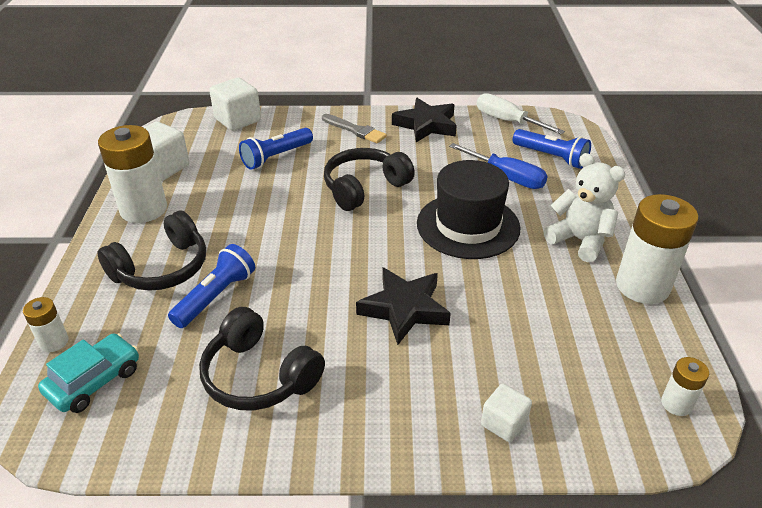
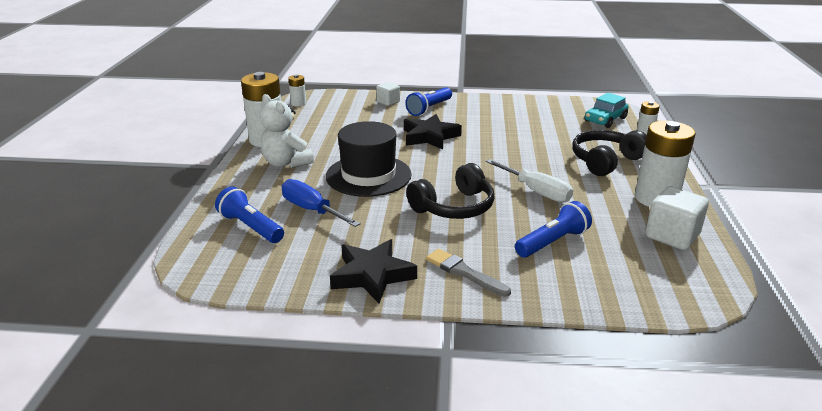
camera: 175 degrees left, 10 degrees down
blue flashlight [168,244,255,328] -> blue flashlight moved to [405,87,452,116]
black headphones [199,307,325,410] -> none
white cube [209,78,261,131] -> none
white screwdriver [477,93,565,135] -> white screwdriver moved to [486,159,573,203]

